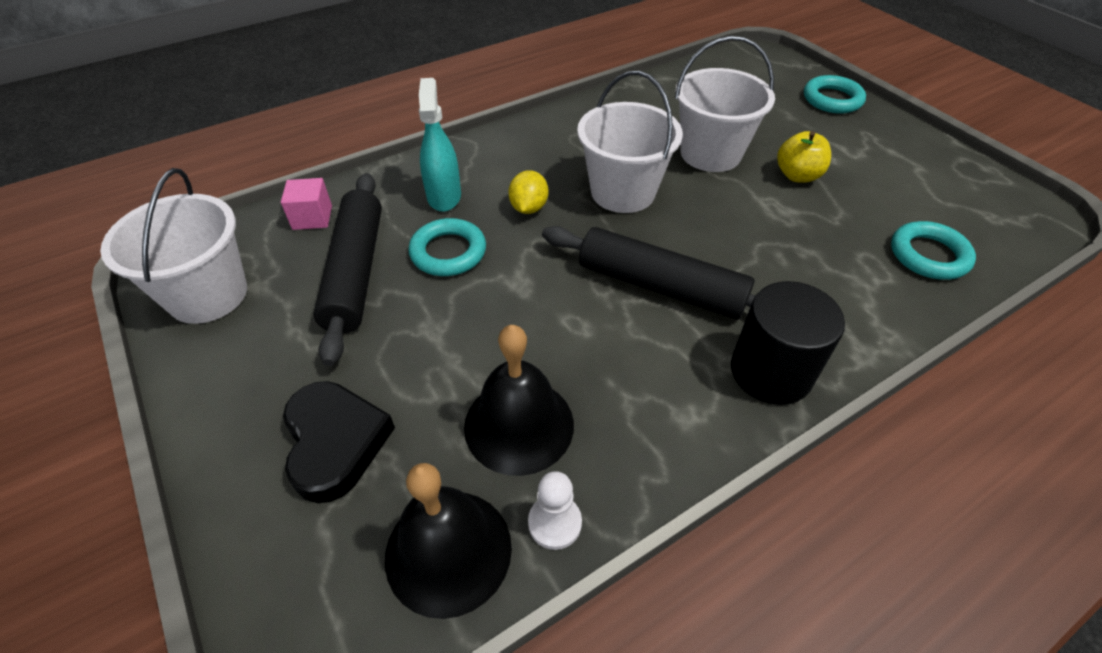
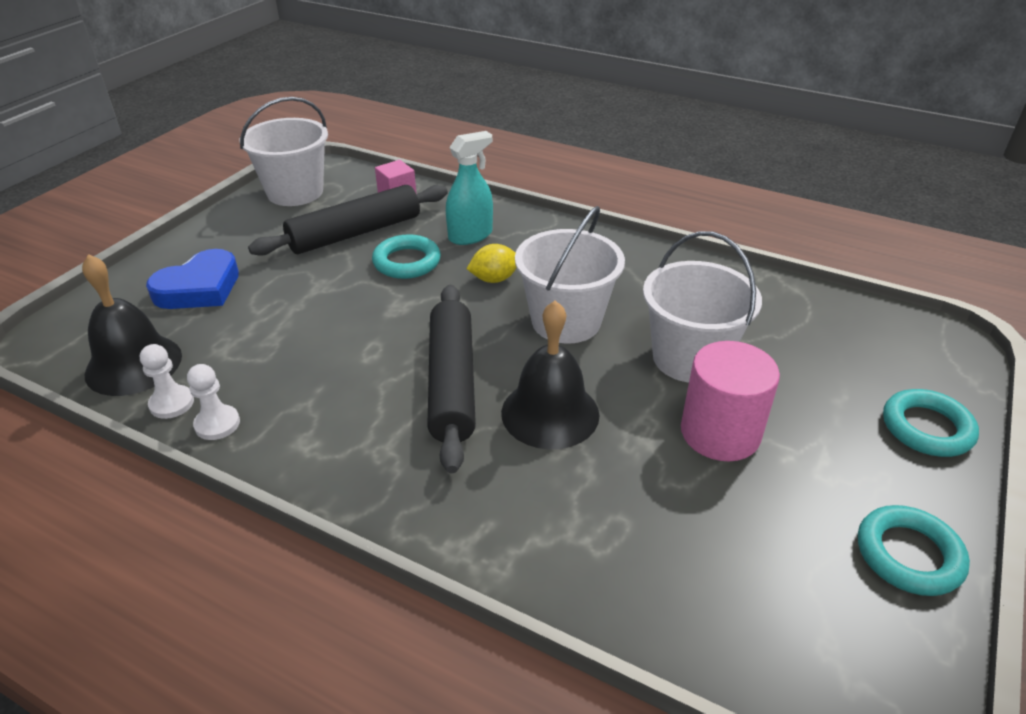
camera: 60 degrees right, 10 degrees down
black heart [283,381,395,503] -> blue heart [146,249,239,309]
black bell [464,325,574,476] -> black bell moved to [501,300,599,449]
black cylinder [731,281,845,405] -> none
yellow apple [777,131,831,183] -> pink cylinder [681,341,780,461]
turquoise ring [891,221,976,280] -> turquoise ring moved to [858,505,970,596]
none -> white pawn [187,364,240,440]

